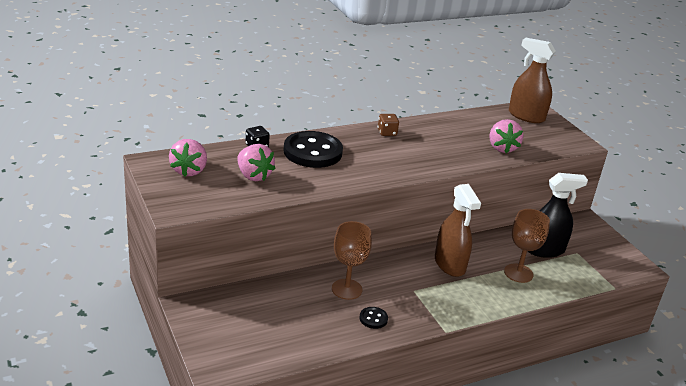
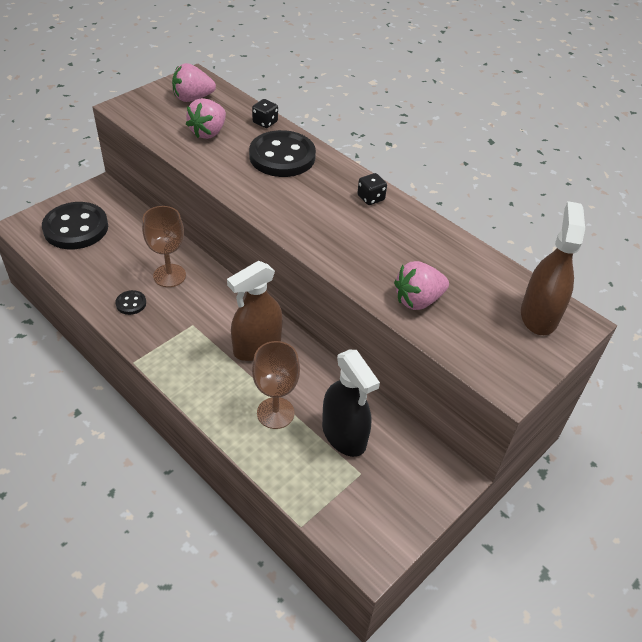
camera: 70 degrees right, 15 degrees up
brown dice [378,114,399,136] -> black dice [357,173,387,205]
none -> black button [42,202,108,249]

